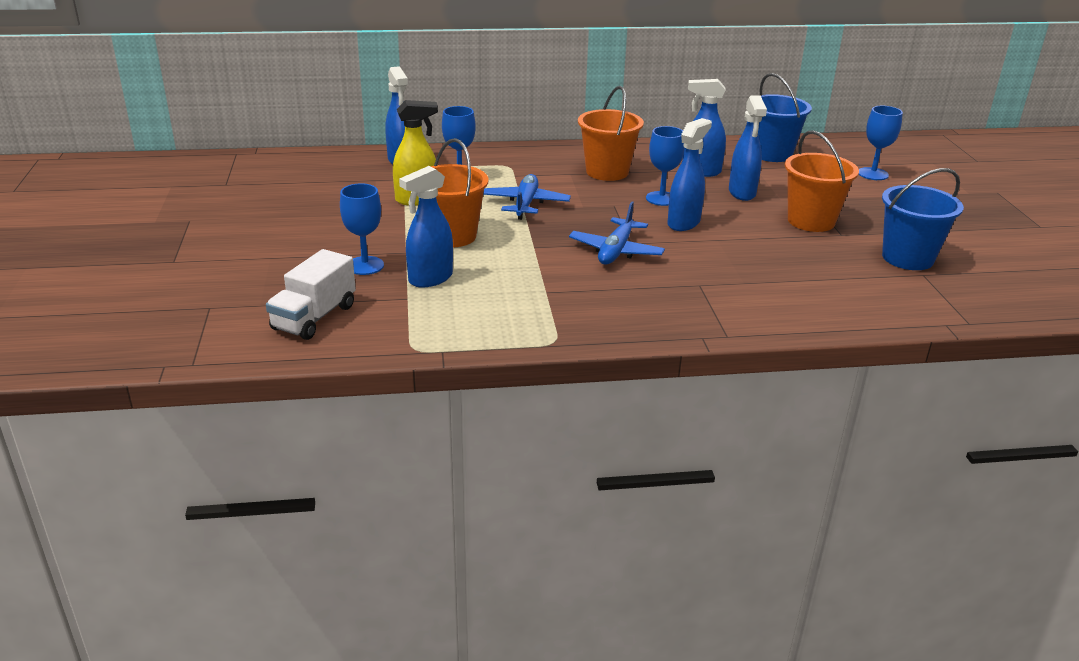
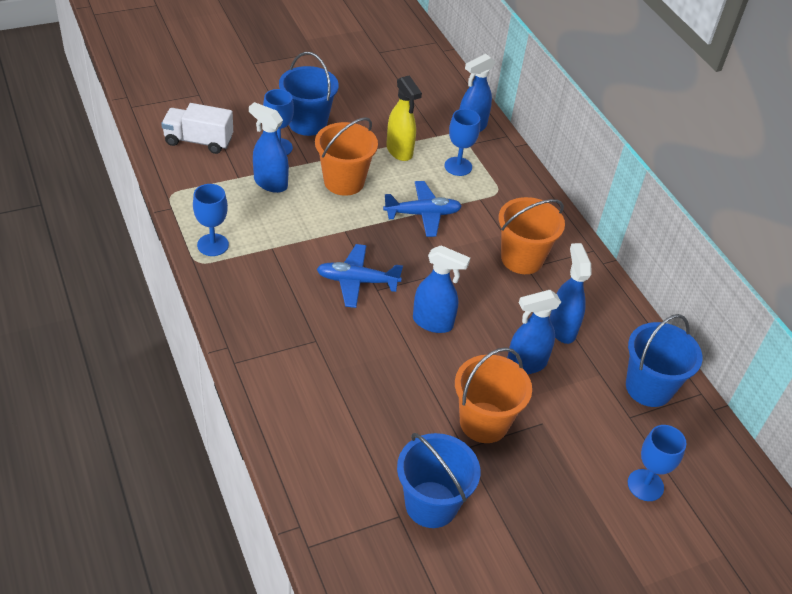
camera: 70 degrees right, 15 degrees up
blue goblet [646,126,685,206] -> blue goblet moved to [193,184,229,256]
none -> blue bucket [279,52,339,136]

